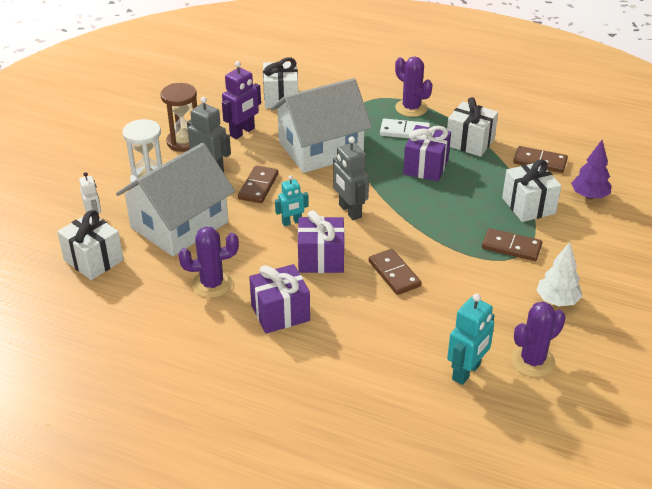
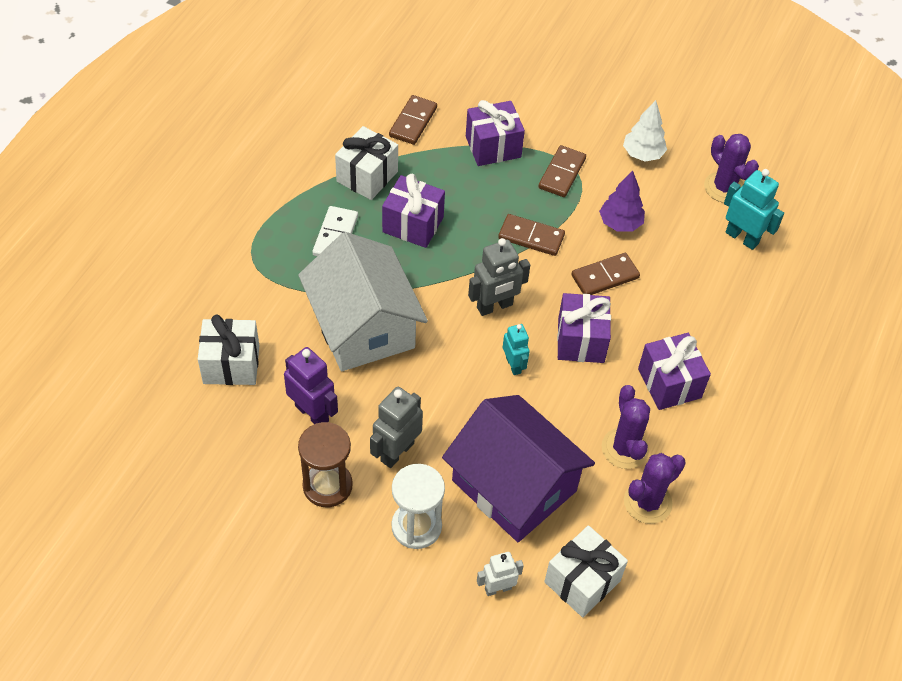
camera: 90 degrees left, 15 degrees up
white house [116,143,235,257] -> purple house [442,395,595,542]
brown domino [238,165,279,203] -> brown domino moved to [498,214,565,256]
purple cactus [395,56,433,117] -> purple cactus moved to [624,453,686,524]
white gift [502,160,561,222] -> purple gift [466,100,525,166]
purple tree [571,140,611,199] -> purple tree moved to [599,170,645,231]

